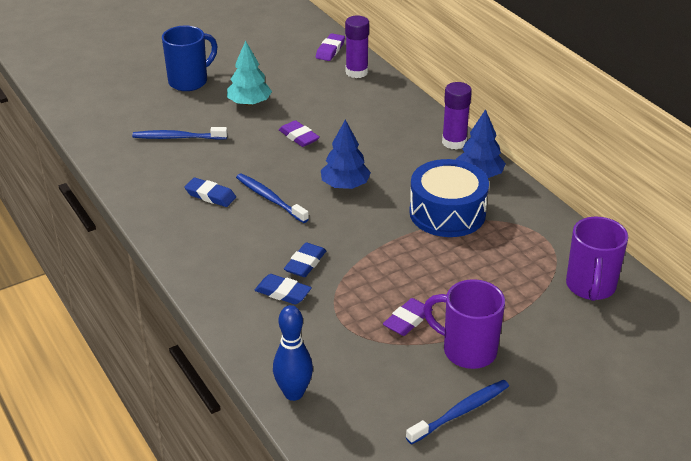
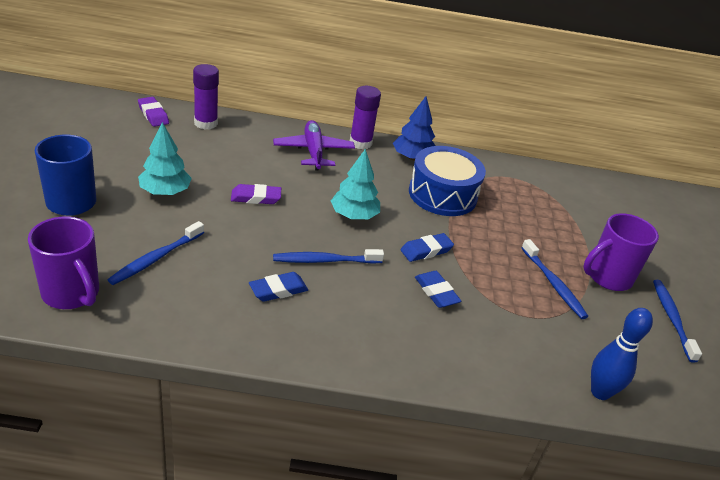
camera: 60 degrees left, 0 degrees up
blue eraser [255,274,312,305] -> blue eraser moved to [401,233,454,262]
blue tree [321,120,371,189] -> turquoise tree [331,149,380,219]
purple eraser [383,298,433,336] -> blue toothbrush [521,239,588,319]
purple mug [566,217,628,301] -> purple mug moved to [28,217,99,309]
none -> purple plane [273,120,355,171]

